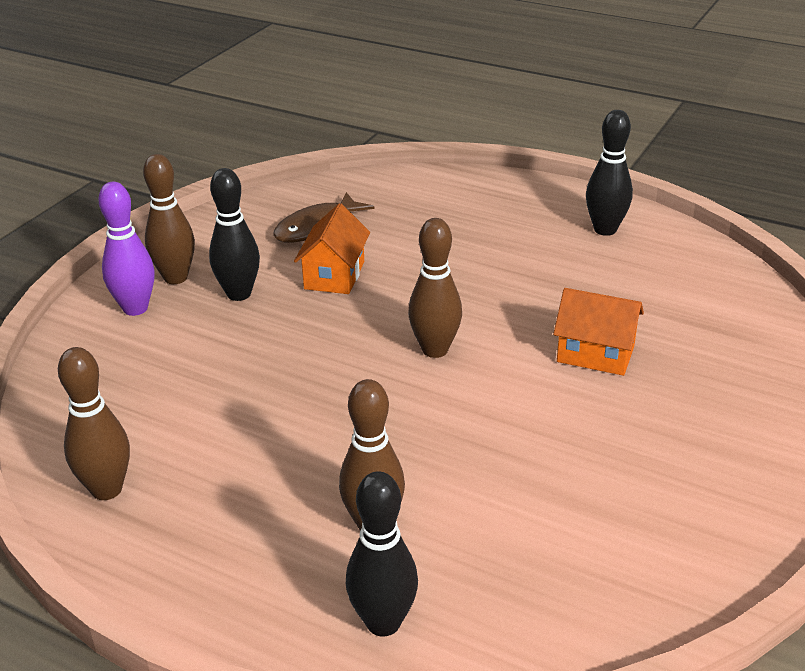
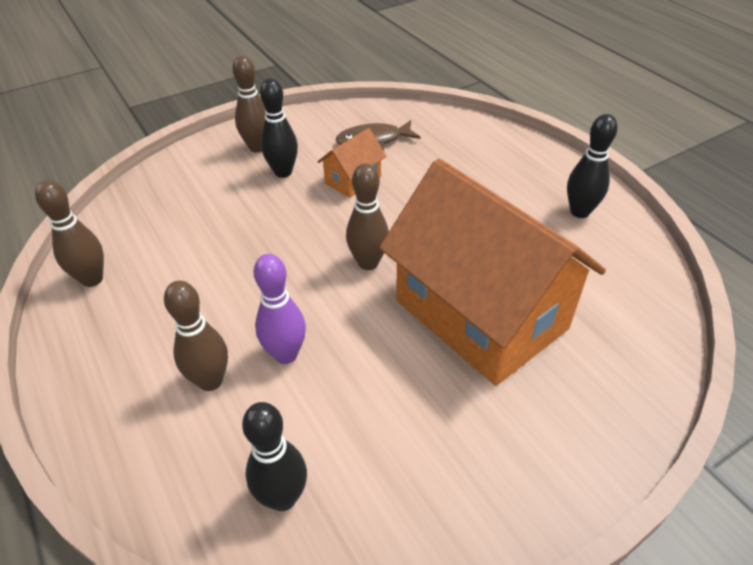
camera: 30 degrees right, 10 degrees up
purple bowling pin [98,182,155,316] -> purple bowling pin moved to [253,254,306,364]
black bowling pin [346,471,418,637] -> black bowling pin moved to [242,402,307,511]
orange house [553,288,644,376] -> orange house [379,159,606,386], size x2.42

